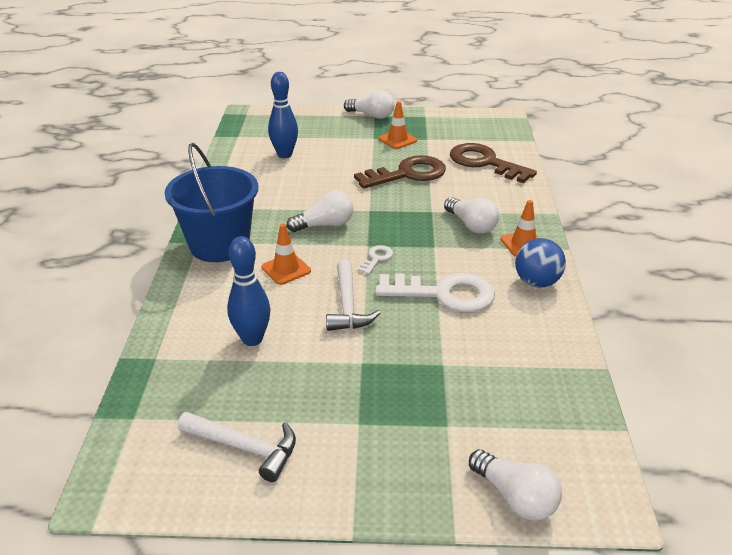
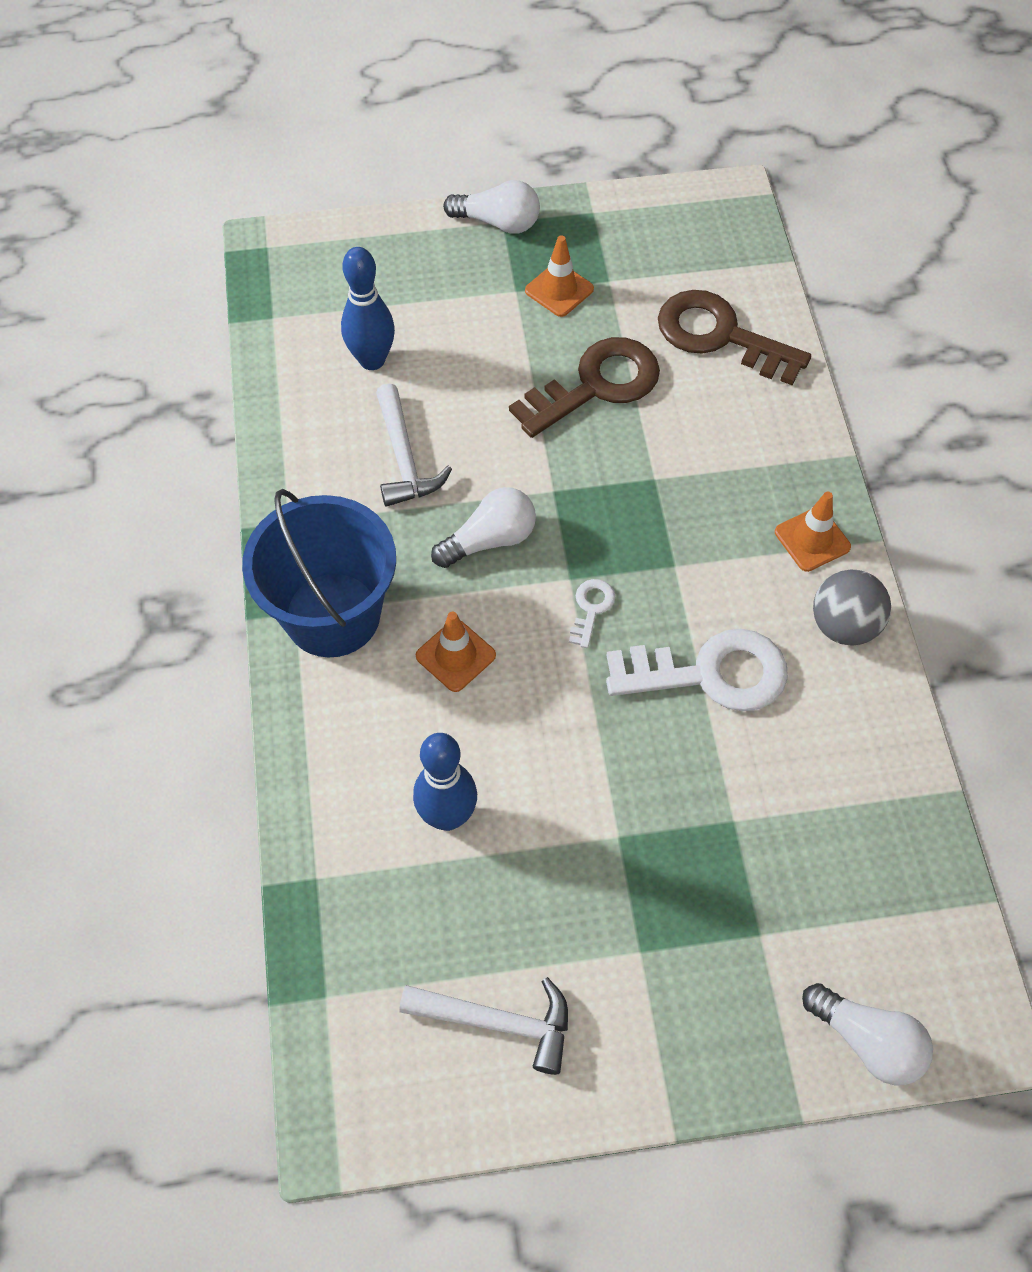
camera: 10 degrees left, 25 degrees up
white hammer [326,260,380,331] -> white hammer moved to [376,384,452,507]
white light bulb [444,197,499,234] -> none
blue ball [515,238,566,288] -> grey ball [813,570,891,646]

